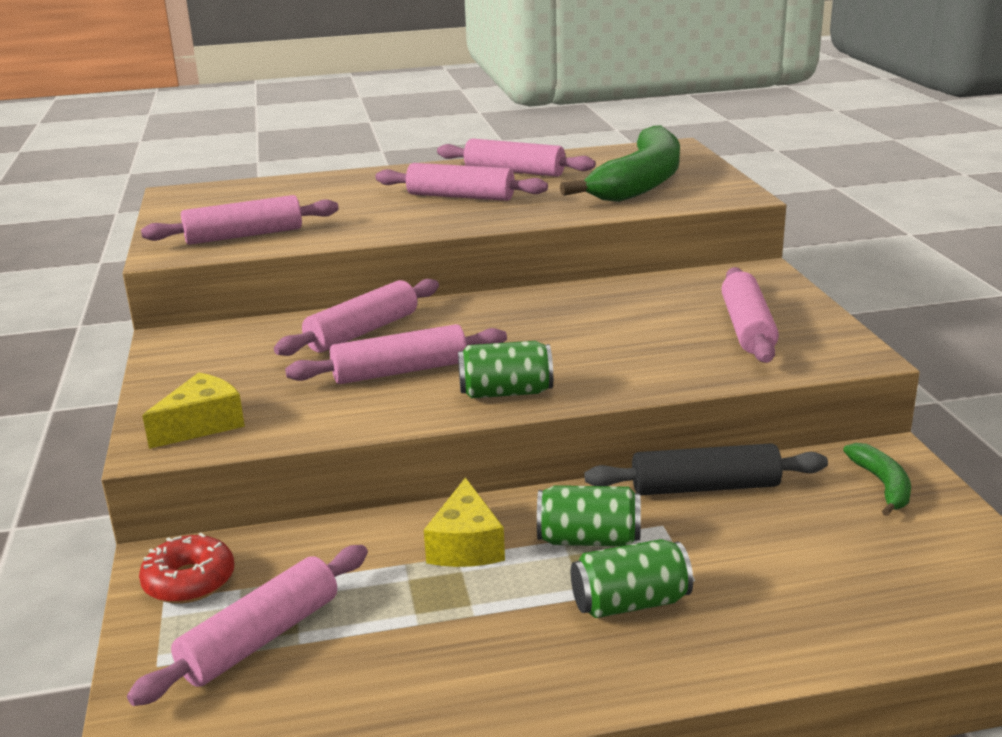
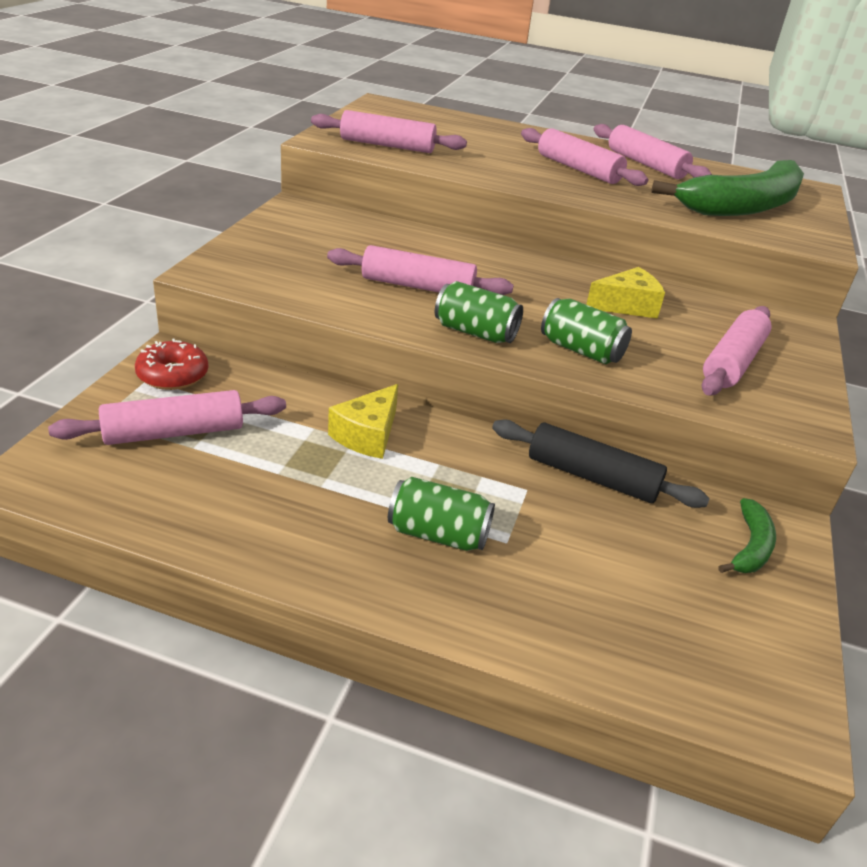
camera: 25 degrees right, 10 degrees up
yellow cheese [142,372,245,449] -> yellow cheese moved to [586,267,665,319]
pink rolling pin [274,279,439,356] -> none
green can [537,485,641,546] -> green can moved to [541,298,632,364]

